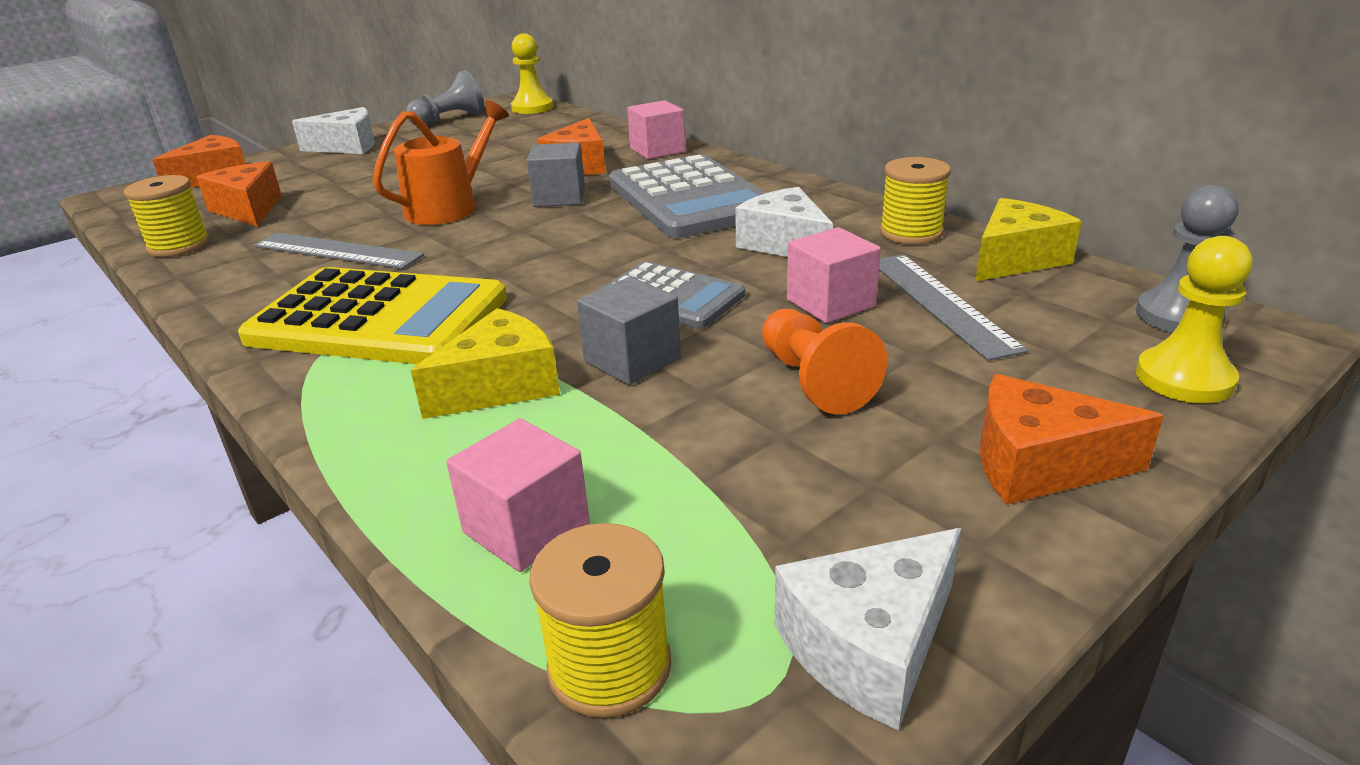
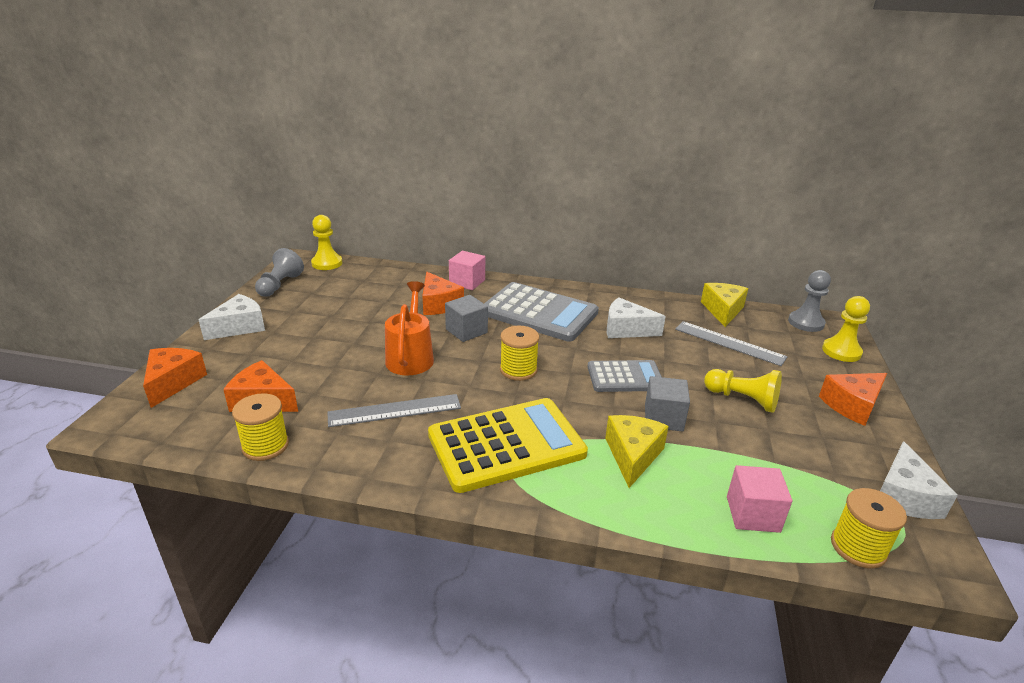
camera: 40 degrees left, 0 degrees up
orange pawn [762,309,887,414] -> yellow pawn [704,369,782,413]
pink cube [787,227,881,323] -> none
yellow spool [880,157,951,245] -> yellow spool moved to [500,326,539,381]

